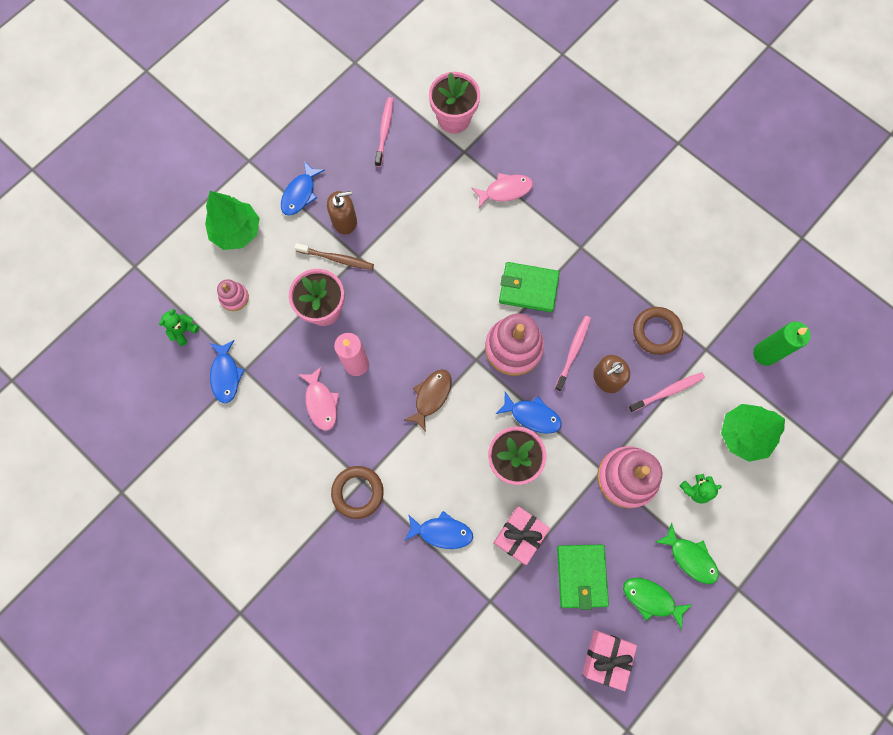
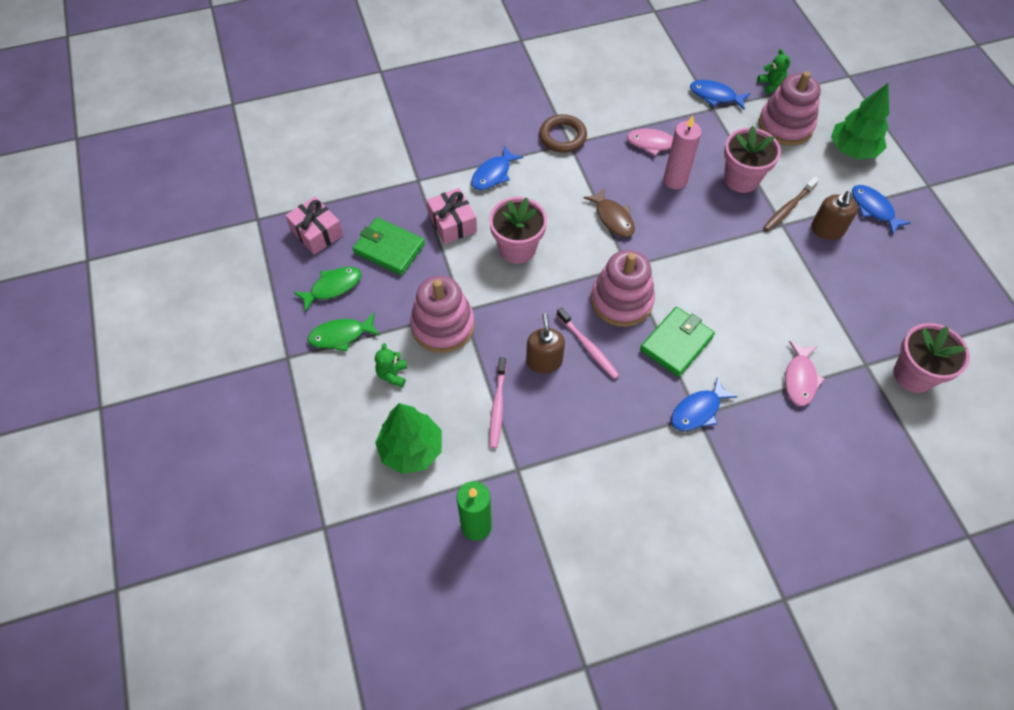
camera: 120 degrees right, 15 degrees down
pink stacking toy [217,279,249,311] -> pink stacking toy [759,71,821,146], size x1.96
pink toothbrush [375,97,393,167] -> none
blue fish [496,392,562,434] -> blue fish moved to [671,377,737,431]
brown ring [633,307,683,355] -> none

